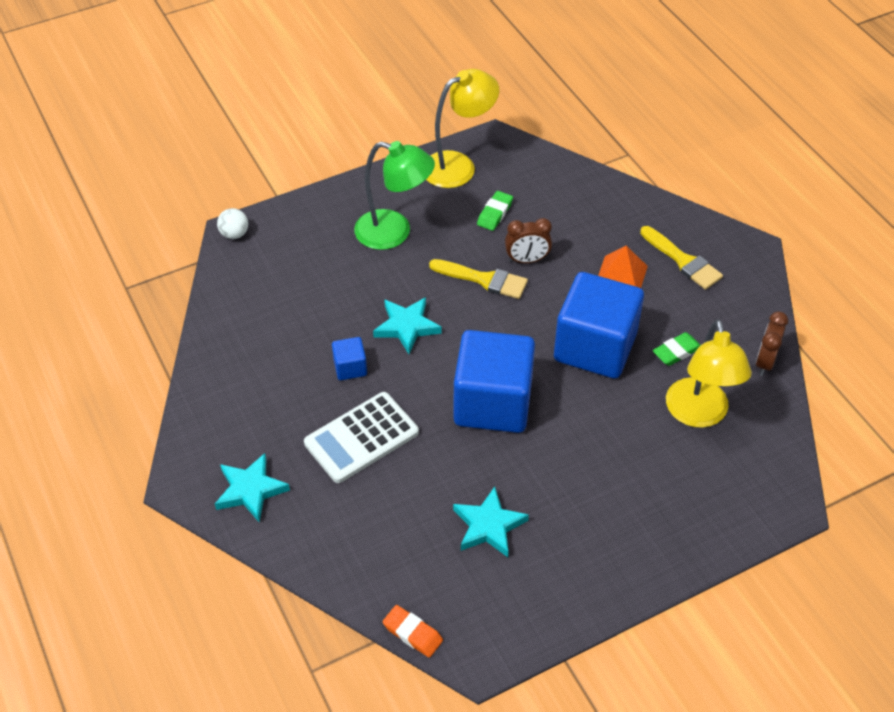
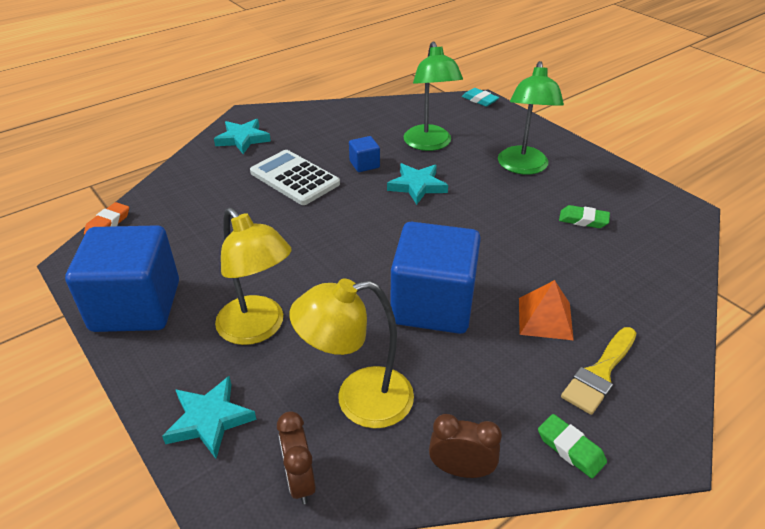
camera: 80 degrees right, 10 degrees down
white ball [217,208,248,239] -> turquoise eraser [462,88,499,107]
yellow lamp [426,69,499,188] -> yellow lamp moved to [215,207,291,345]
yellow brush [429,259,528,299] -> none
blue cube [453,330,535,433] -> blue cube moved to [65,225,179,332]
turquoise star [453,487,529,557] -> turquoise star moved to [162,376,256,459]
brown clock [505,218,552,263] -> brown clock moved to [277,411,316,504]
green eraser [653,332,700,366] -> green eraser moved to [538,414,607,478]
none -> green lamp [403,41,463,151]

